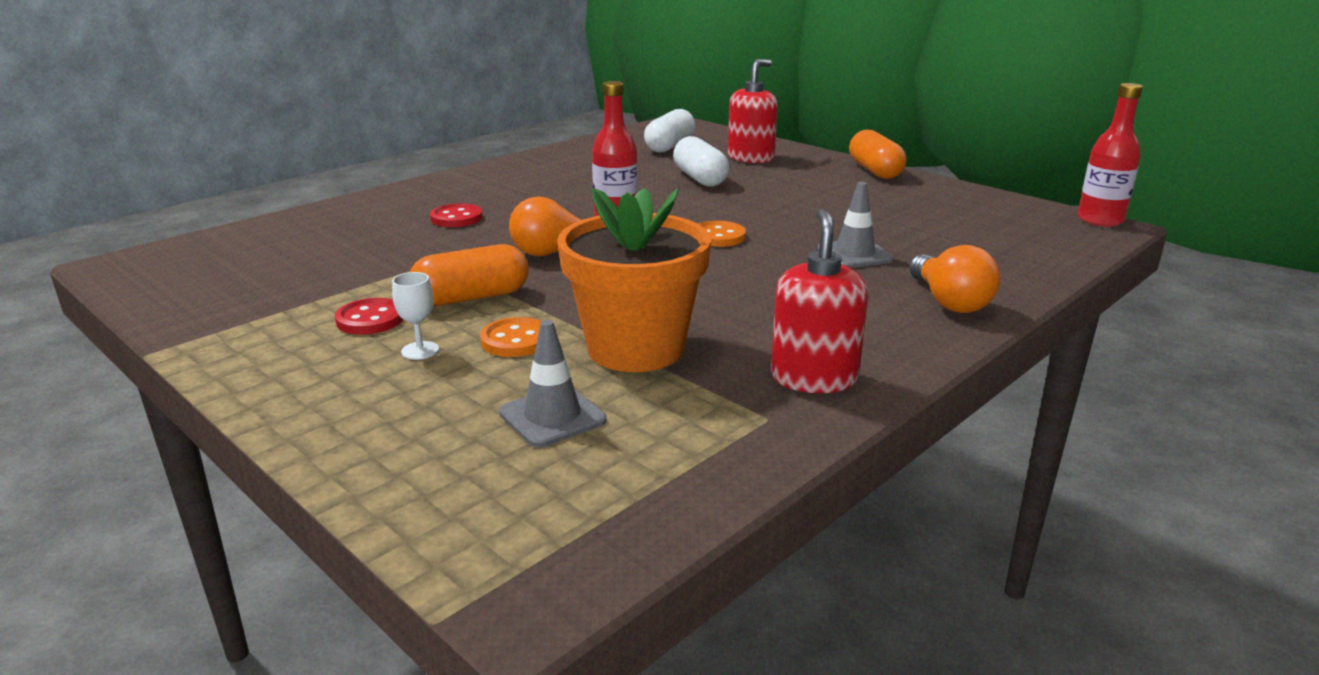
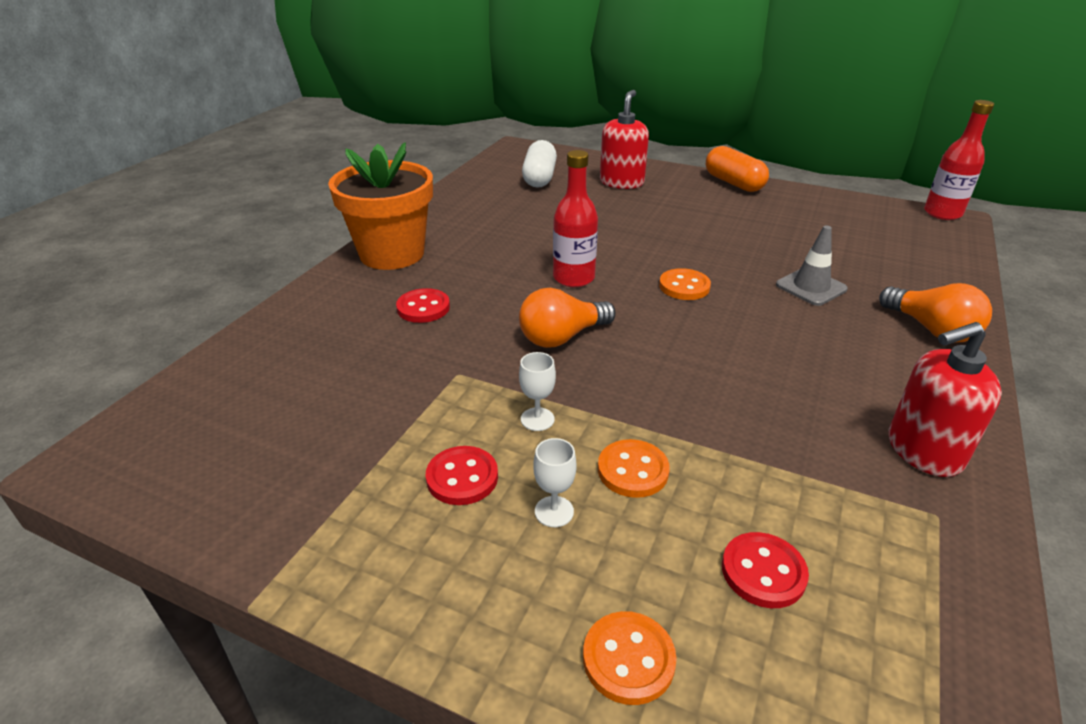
camera: 20 degrees left, 10 degrees up
orange capsule [410,244,529,306] -> white goblet [519,352,556,431]
grey traffic cone [499,320,607,447] -> red button [722,532,809,608]
orange flower pot [557,188,711,372] -> orange flower pot moved to [328,142,433,270]
white capsule [673,136,729,187] -> none
red soap dispenser [771,209,868,393] -> red soap dispenser turned 90 degrees counterclockwise [889,322,1002,477]
none -> orange button [583,611,677,705]

